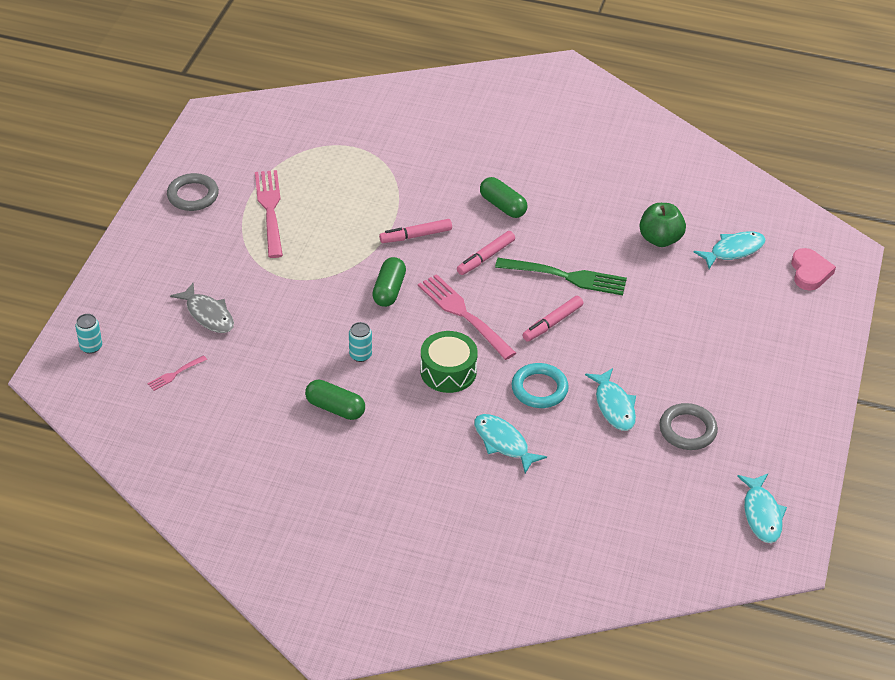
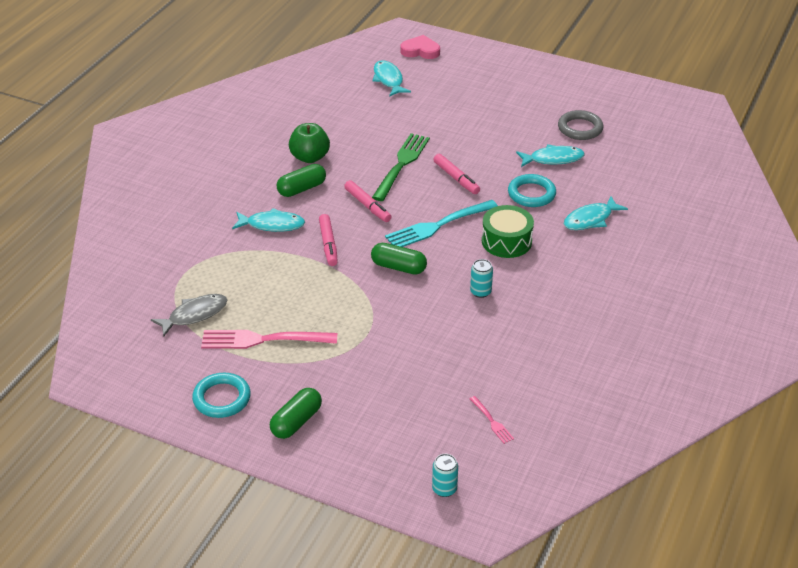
camera: 80 degrees left, 5 degrees down
grey ring [167,173,219,211] -> turquoise ring [192,373,251,418]
grey fish [170,283,234,333] -> grey fish moved to [151,294,227,337]
green capsule [305,380,365,420] -> green capsule moved to [270,388,322,439]
pink fork [418,274,516,360] -> turquoise fork [385,200,498,247]
green apple [640,203,686,247] -> green apple moved to [289,123,330,163]
turquoise fish [737,474,787,543] -> turquoise fish moved to [232,208,305,232]

